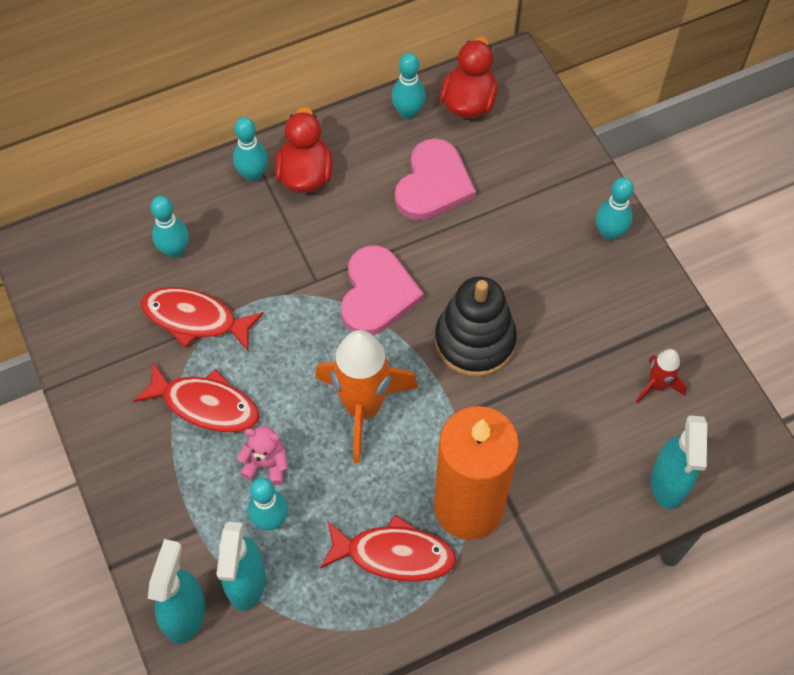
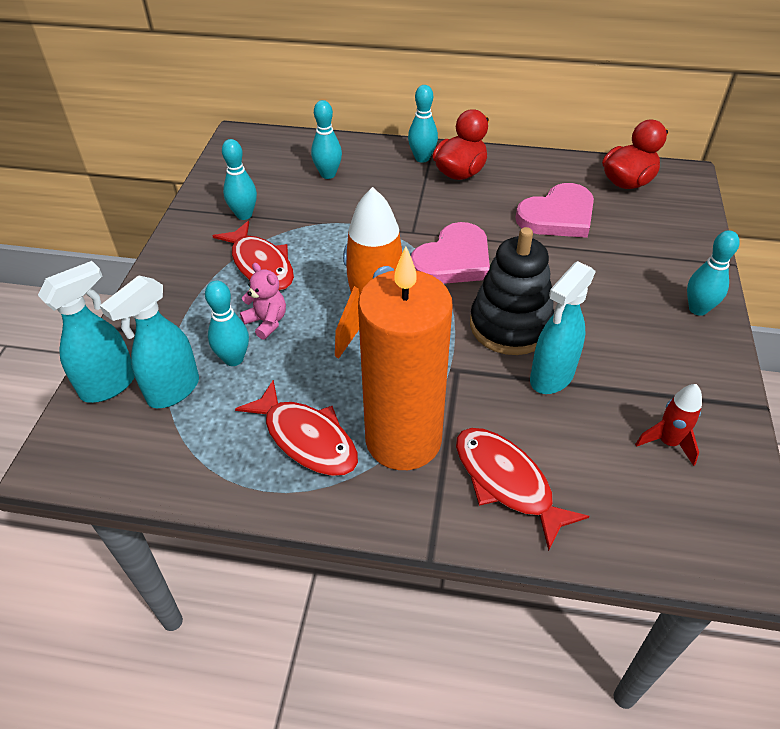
camera: 35 degrees right, 15 degrees down
red fish [141,287,264,351] -> red fish moved to [456,428,589,551]
turquoise bowling pin [392,53,425,120] -> turquoise bowling pin moved to [222,139,257,220]
turquoise spray bottle [651,415,707,509] -> turquoise spray bottle moved to [530,261,596,394]

